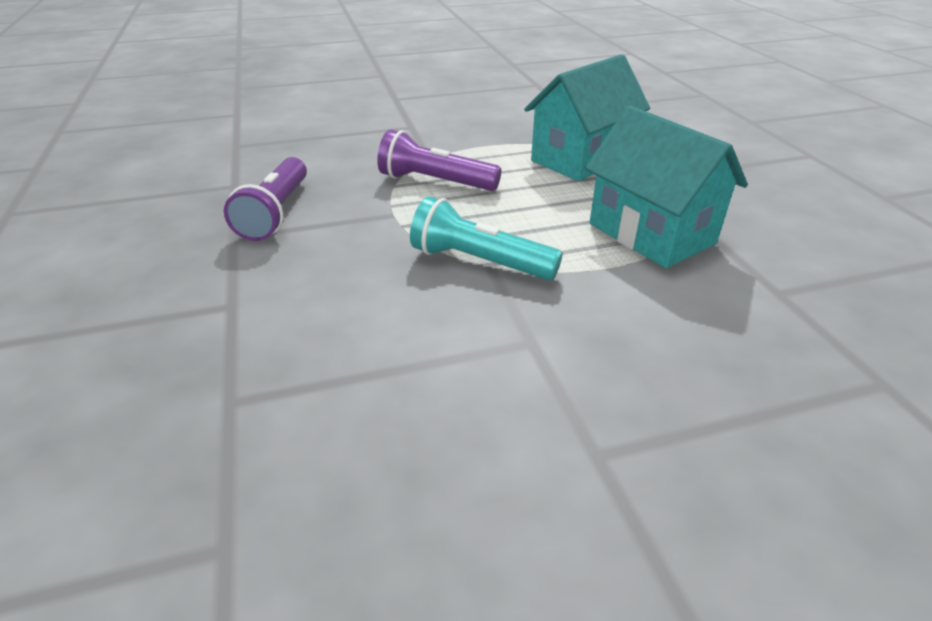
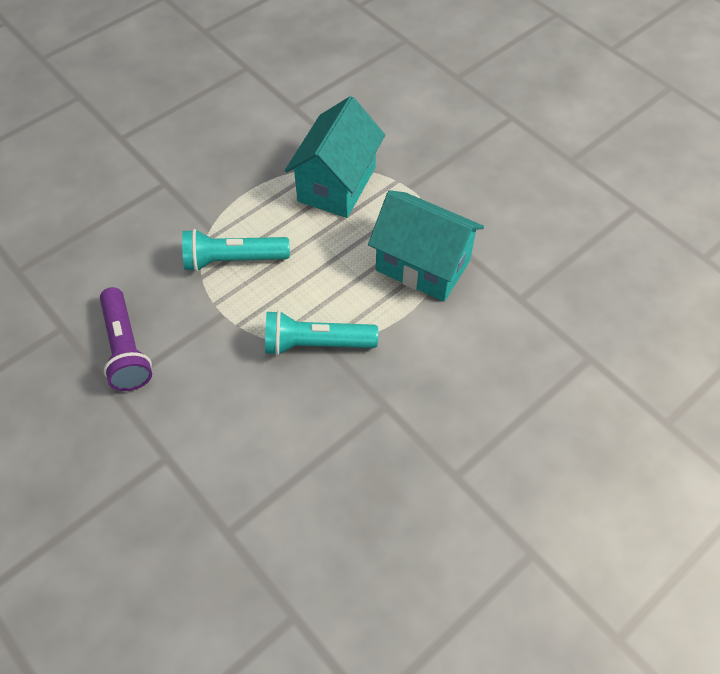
camera: 25 degrees left, 20 degrees up
purple flashlight [377,130,501,191] -> turquoise flashlight [182,229,290,272]

